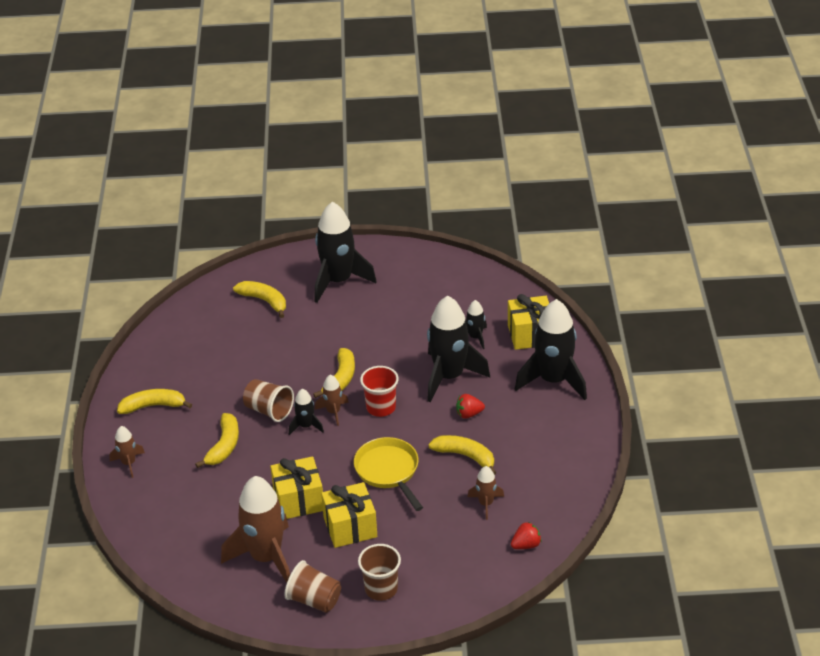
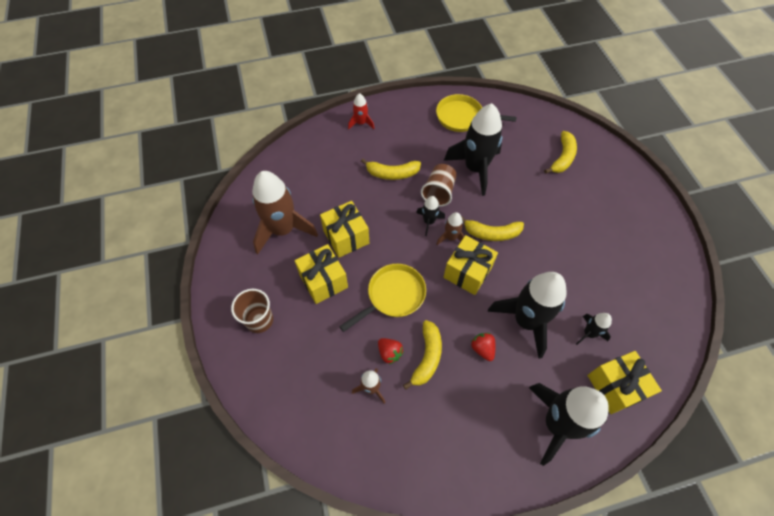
camera: 75 degrees right, 20 degrees up
brown rocket [109,426,145,478] -> red rocket [348,93,374,129]
yellow banana [117,389,192,414] -> none
brown cup [284,560,341,613] -> none
black rocket [315,202,377,303] -> black rocket moved to [444,103,503,196]
red cup [360,366,399,417] -> yellow gift [444,235,498,295]
red strawberry [511,522,541,549] -> red strawberry moved to [378,338,404,364]
none -> yellow pan [436,94,517,132]

